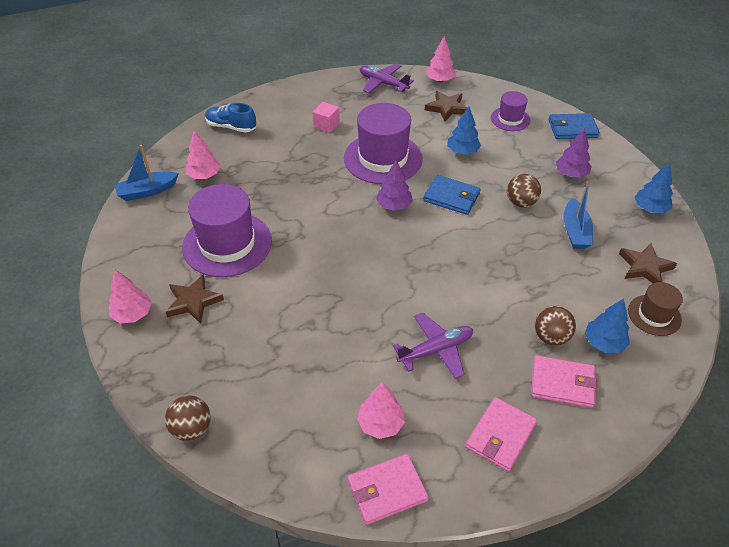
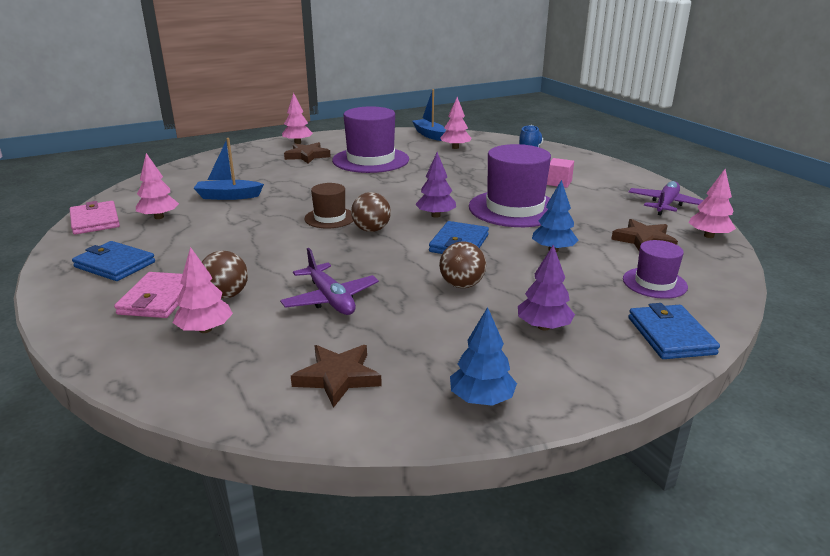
camera: 85 degrees right, 20 degrees down
brown ball [165,395,211,441] -> brown ball moved to [351,192,391,232]
purple plane [393,313,473,379] -> purple plane moved to [280,248,379,315]
pink wallet [466,397,537,472] -> blue wallet [72,241,155,281]
blue boat [564,181,593,249] -> blue boat moved to [194,138,264,200]
blue tree [585,299,630,353] -> pink tree [173,247,233,333]
brown hat [628,282,683,336] -> brown hat moved to [304,183,353,229]

